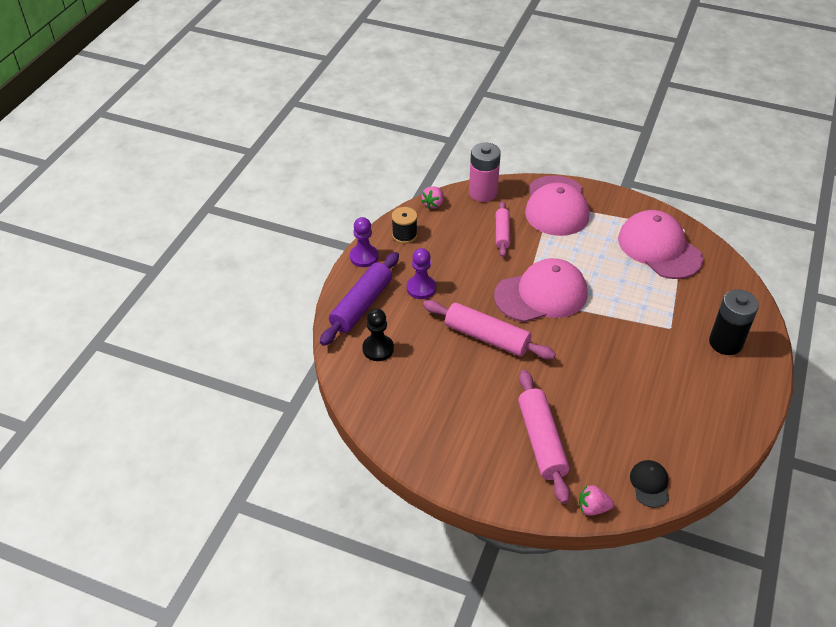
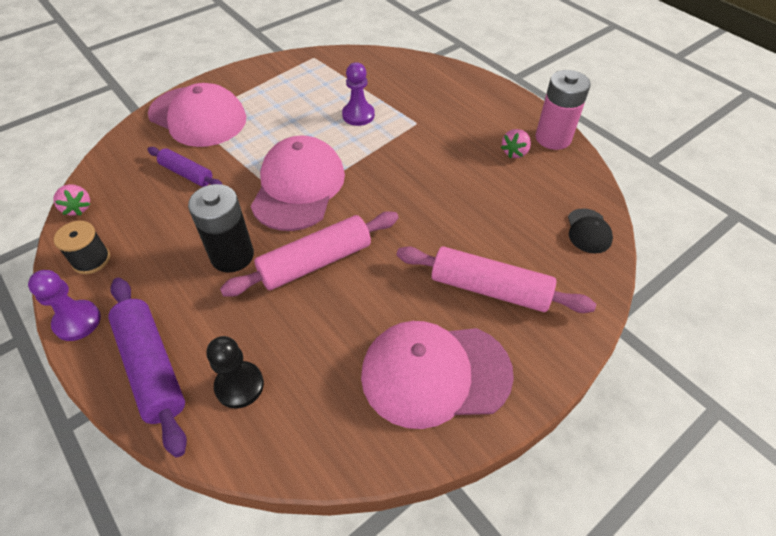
camera: 60 degrees left, 5 degrees up
purple pawn [407,248,436,299] -> purple pawn moved to [342,62,375,126]
pink battery [469,143,501,202] -> pink battery moved to [535,70,591,150]
pink rolling pin [496,201,510,257] -> purple rolling pin [147,147,223,187]
pink strawberry [579,485,614,516] -> pink strawberry moved to [501,129,531,158]
pink cap [618,210,703,279] -> pink cap moved to [361,321,514,429]
black cap [630,460,669,508] -> black cap turned 120 degrees counterclockwise [568,208,613,253]
black battery [709,289,759,355] -> black battery moved to [188,184,254,273]

